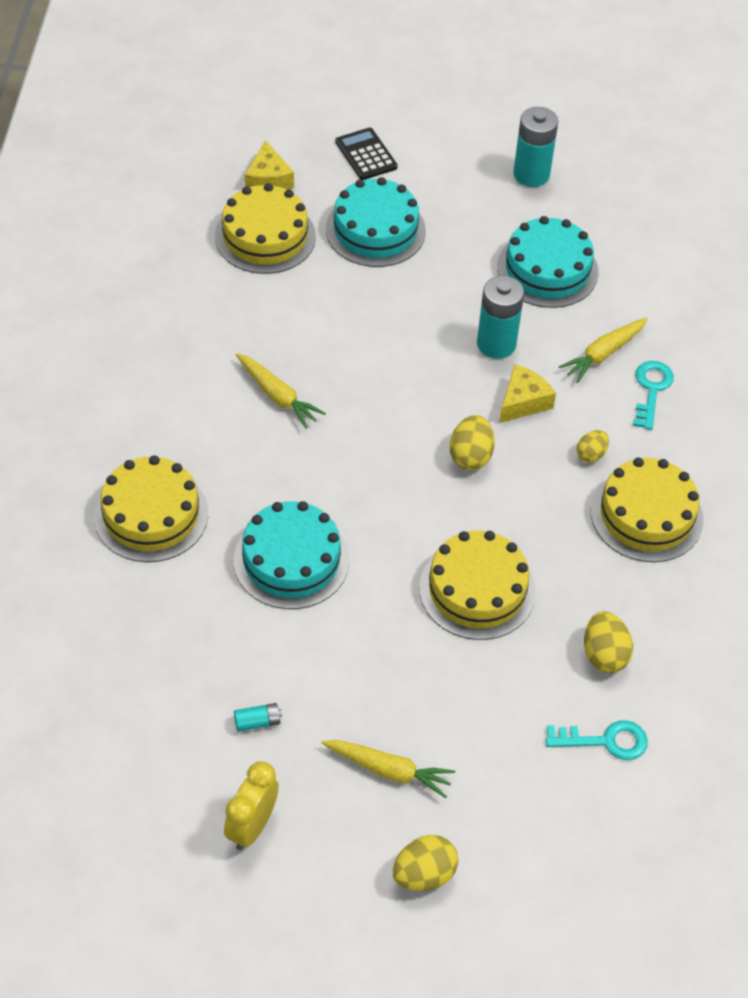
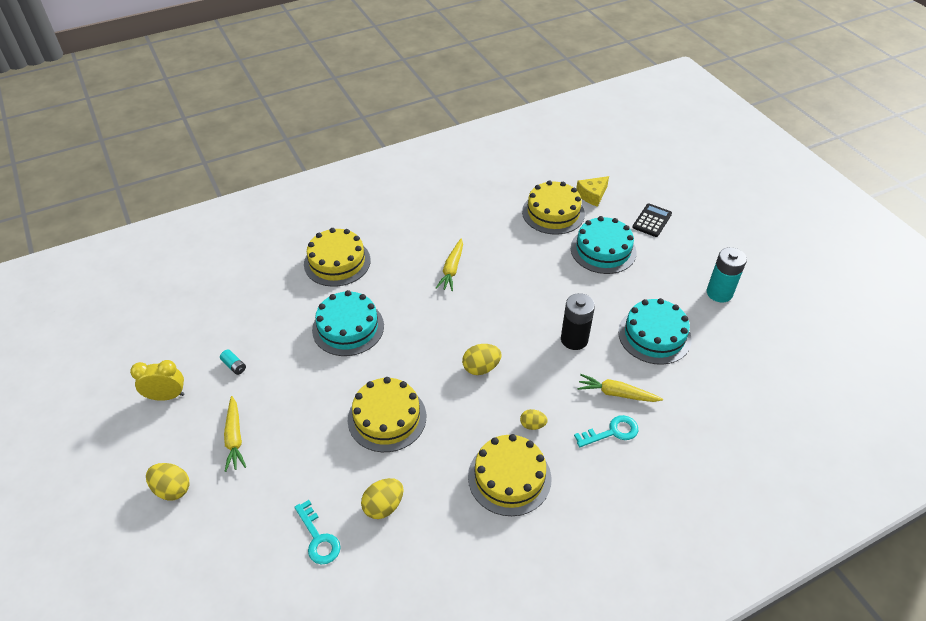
camera: 60 degrees right, 5 degrees down
turquoise battery [477,276,524,359] -> black battery [561,293,595,350]
yellow cheese [499,364,556,423] -> none

